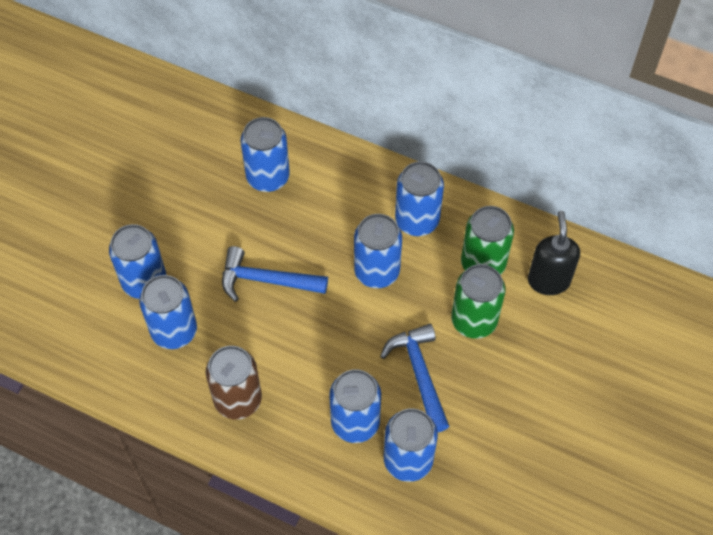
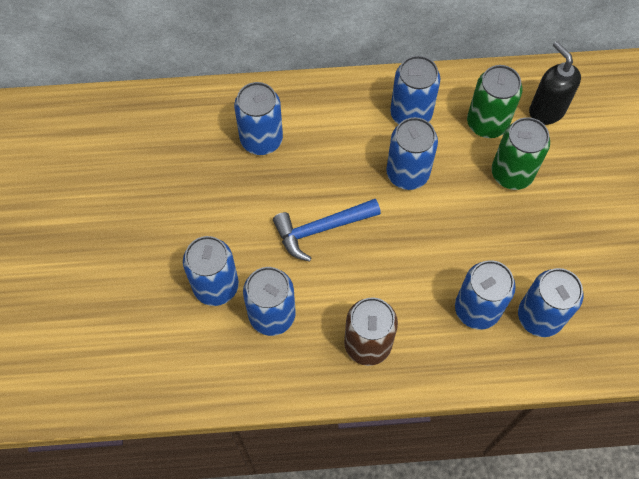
camera: 30 degrees left, 5 degrees up
blue hammer [380,324,449,432] -> none

